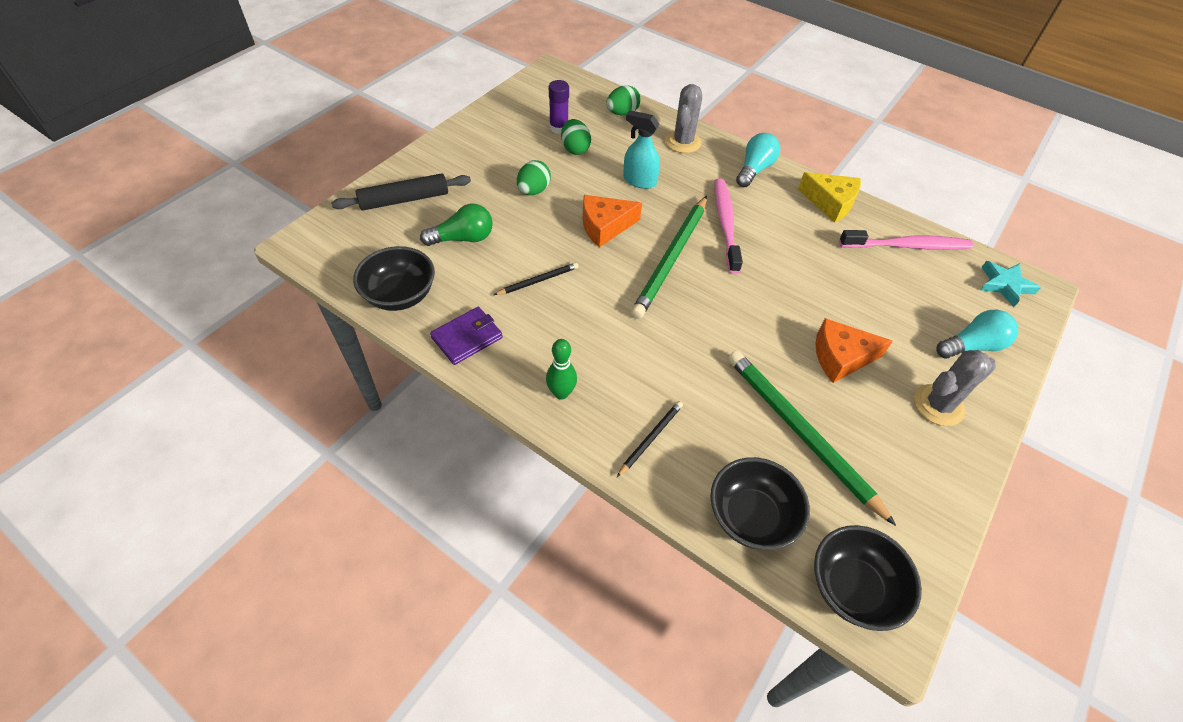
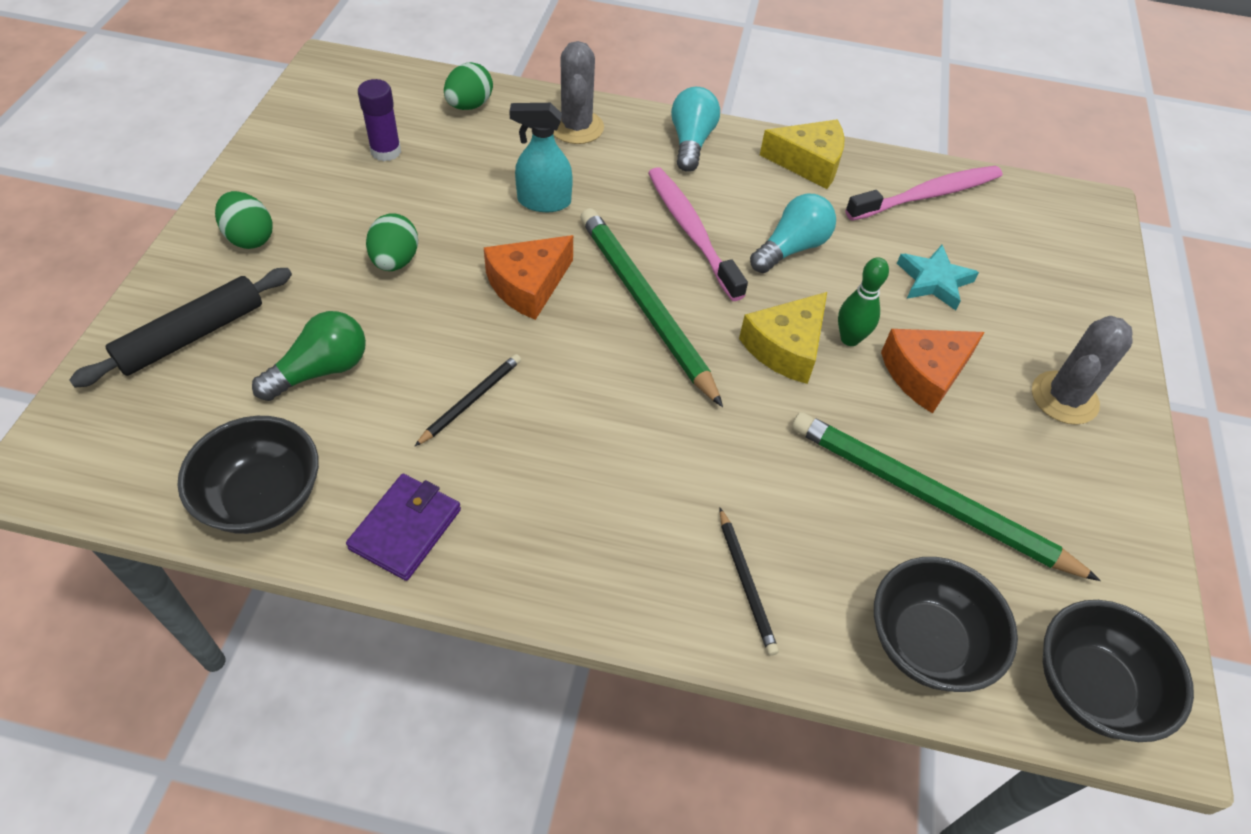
camera: 25 degrees left, 0 degrees up
green bowling pin [546,339,577,400] -> green bowling pin moved to [838,257,889,346]
green egg [561,119,591,155] -> green egg moved to [215,191,273,249]
black pencil [617,401,683,477] -> black pencil turned 150 degrees clockwise [720,508,779,656]
green pencil [631,196,707,319] -> green pencil turned 150 degrees clockwise [581,208,723,407]
turquoise light bulb [936,310,1018,358] -> turquoise light bulb moved to [750,194,836,273]
turquoise star [980,261,1041,307] -> turquoise star moved to [897,245,979,310]
none -> yellow cheese [739,292,827,384]

